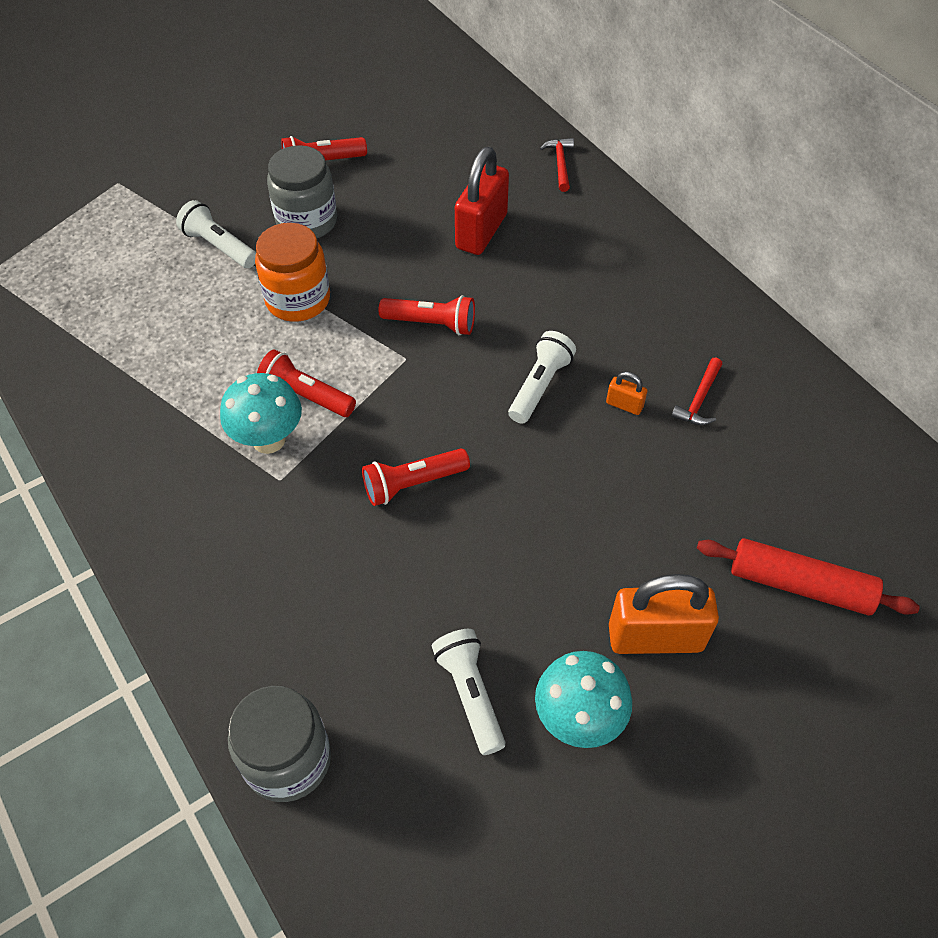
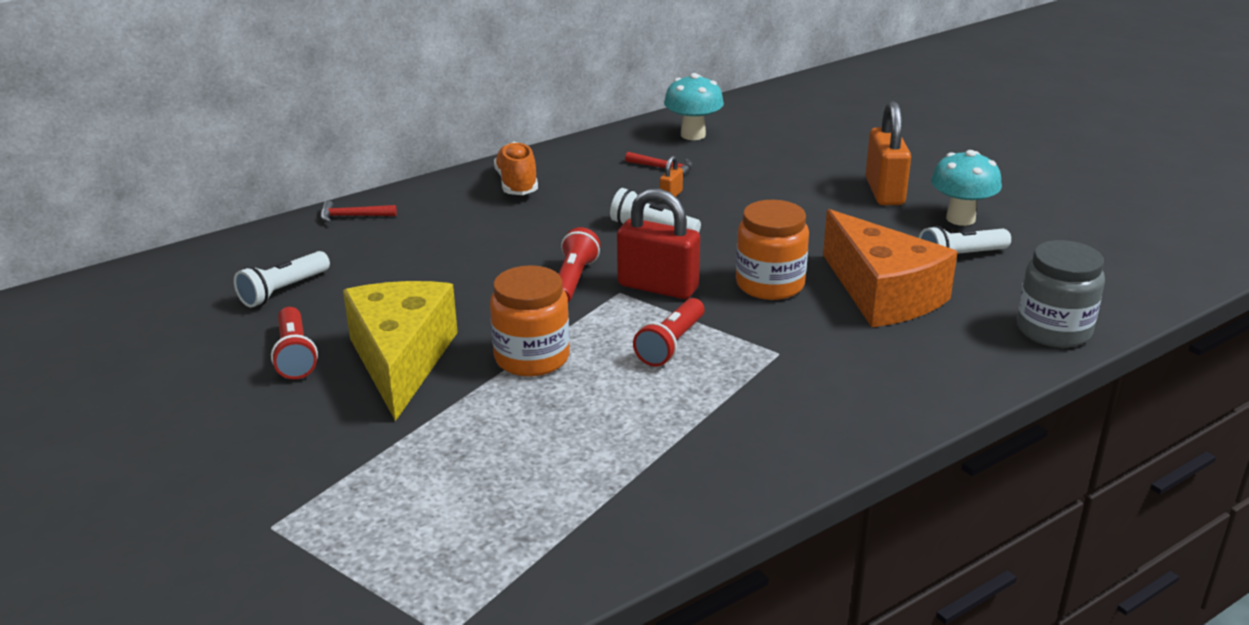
camera: 90 degrees left, 25 degrees down
white flashlight [176,200,256,268] -> white flashlight moved to [234,251,330,307]
turquoise mushroom [220,373,302,454] -> turquoise mushroom moved to [664,73,724,140]
grey jar [267,145,337,238] -> yellow cheese [343,281,458,421]
red flashlight [362,448,470,506] -> orange jar [736,200,809,300]
red padlock [455,147,509,255] -> red padlock moved to [617,188,700,299]
red rolling pin [697,538,920,616] -> none
none -> orange shoe [494,142,538,195]
none -> orange cheese [823,209,958,327]

